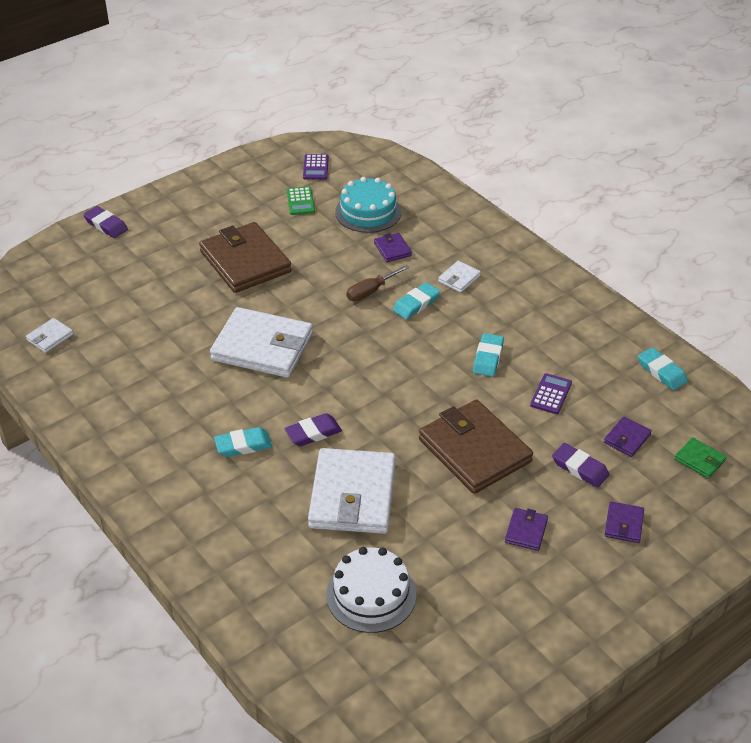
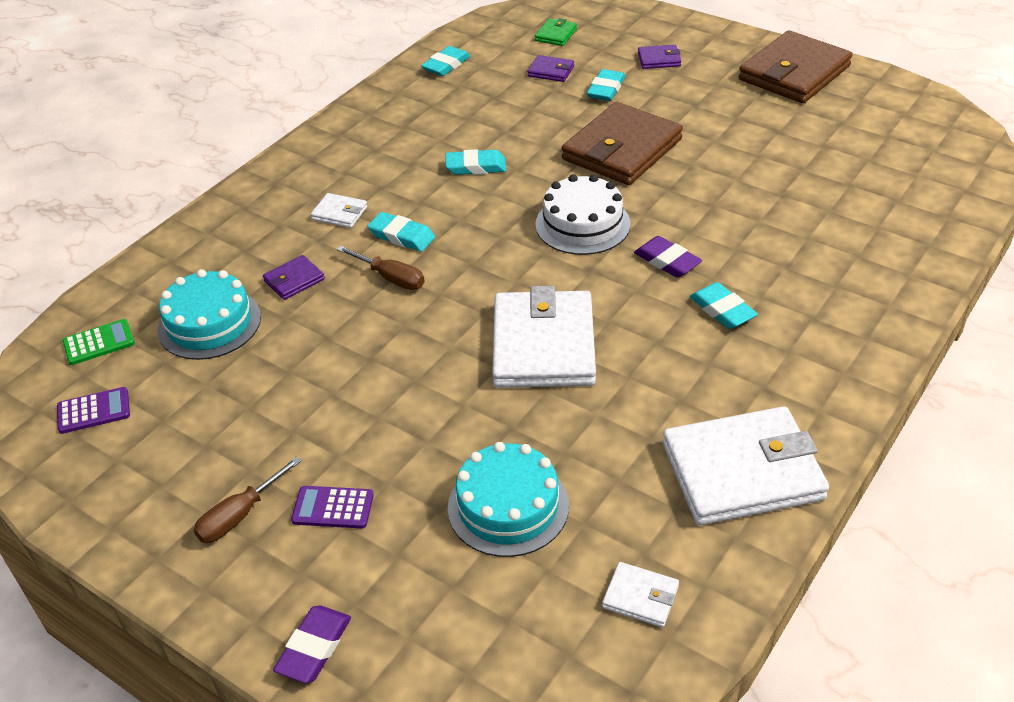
camera: 105 degrees left, 0 degrees up
brown wallet [199,222,292,293] -> brown wallet moved to [739,30,853,103]
green calculator [287,187,315,215] -> green calculator moved to [62,319,135,365]
white wallet [308,448,396,534] -> white wallet moved to [663,406,829,525]
white cake [326,547,416,633] -> white cake moved to [535,174,630,255]
purple wallet [505,508,548,551] -> none
purple calculator [530,373,572,414] -> purple calculator moved to [291,486,374,529]
purple eraser [552,443,609,488] -> turquoise eraser [587,69,625,101]
none -> brown screwdriver [194,457,301,543]
none -> turquoise cake [448,442,569,557]

